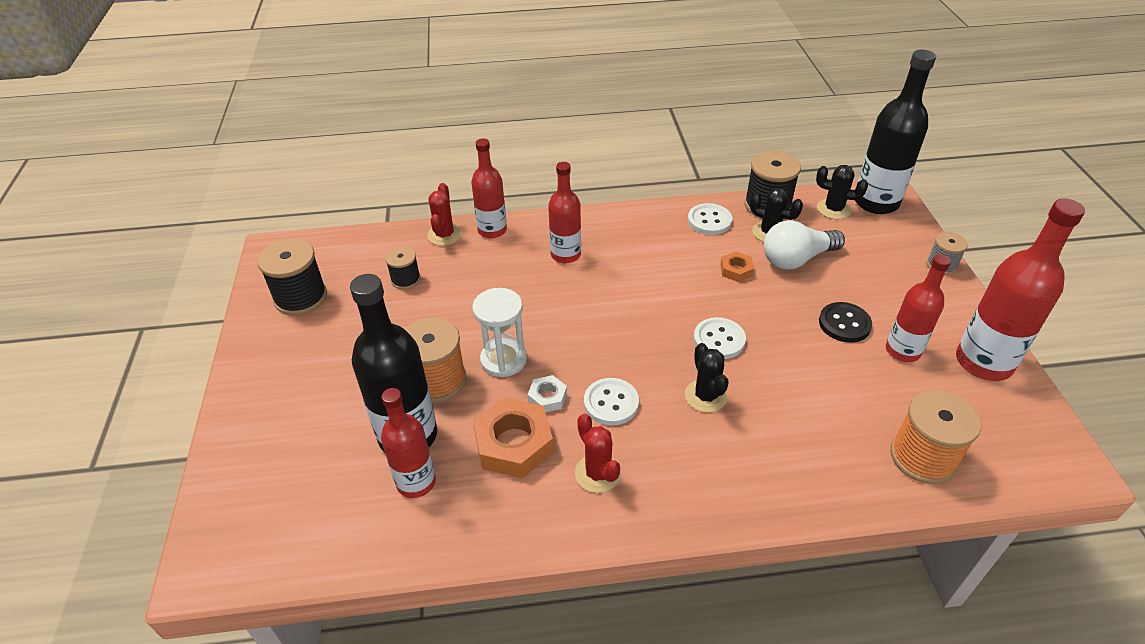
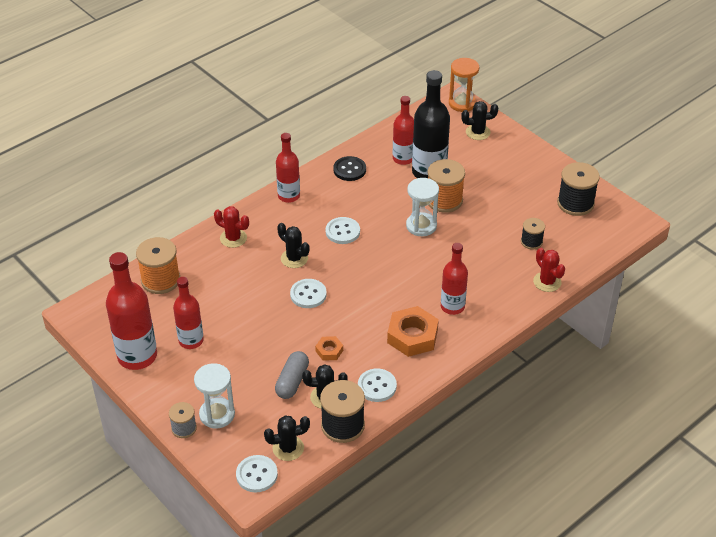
camera: 145 degrees right, 0 degrees up
red bottle [471,139,507,238] -> red bottle moved to [276,133,300,203]
orange nut [473,397,554,478] -> orange nut moved to [387,306,439,357]
white nut [528,375,567,412] -> none
red cactus [575,414,621,493] -> red cactus moved to [214,206,249,248]
white light bulb [764,220,845,270] -> grey capsule [275,351,309,399]
black button [819,302,872,343] -> black button moved to [333,156,366,181]
black bottle [855,50,936,214] -> white button [236,455,278,492]
none -> white hourglass [194,363,235,428]
none -> orange hourglass [449,58,479,112]
none -> black cactus [461,101,498,140]

